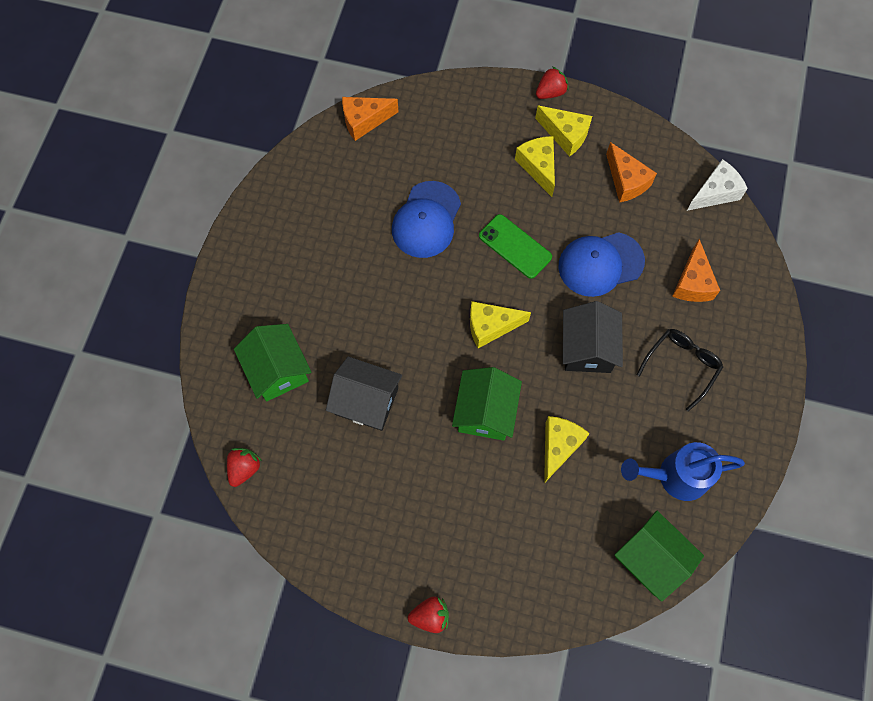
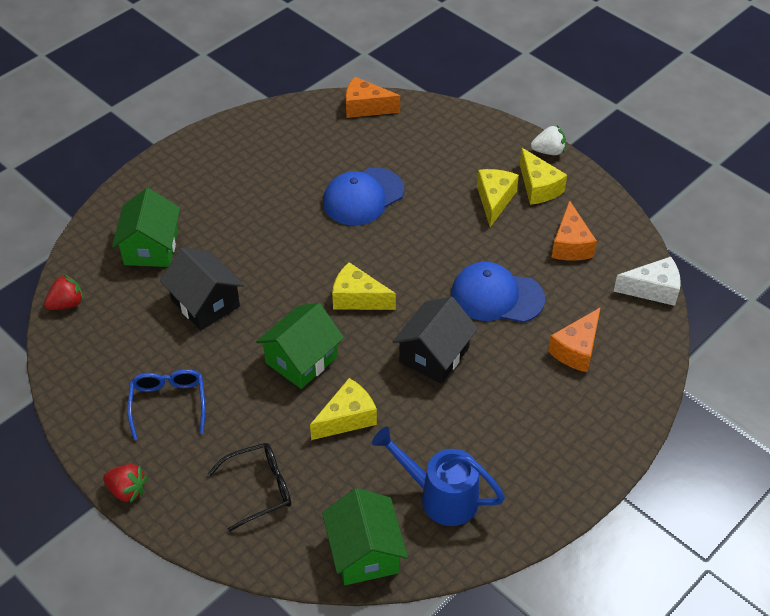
camera: 30 degrees right, 20 degrees down
green phone [479,214,552,279] -> none
red strawberry [536,66,569,99] -> white strawberry [531,125,566,155]
black glasses [637,329,723,411] -> black glasses moved to [208,443,291,532]
none -> blue glasses [128,369,205,440]

